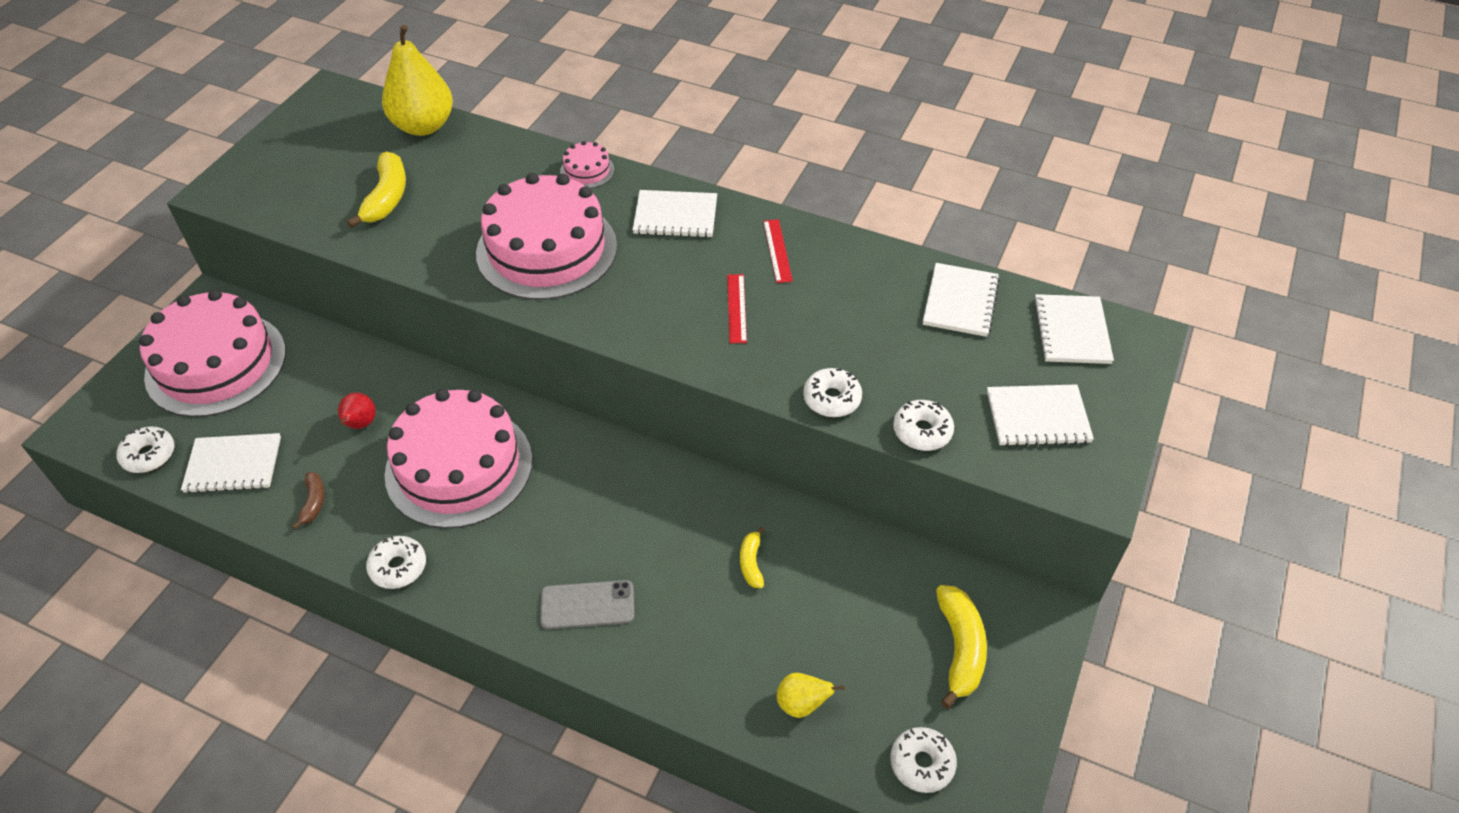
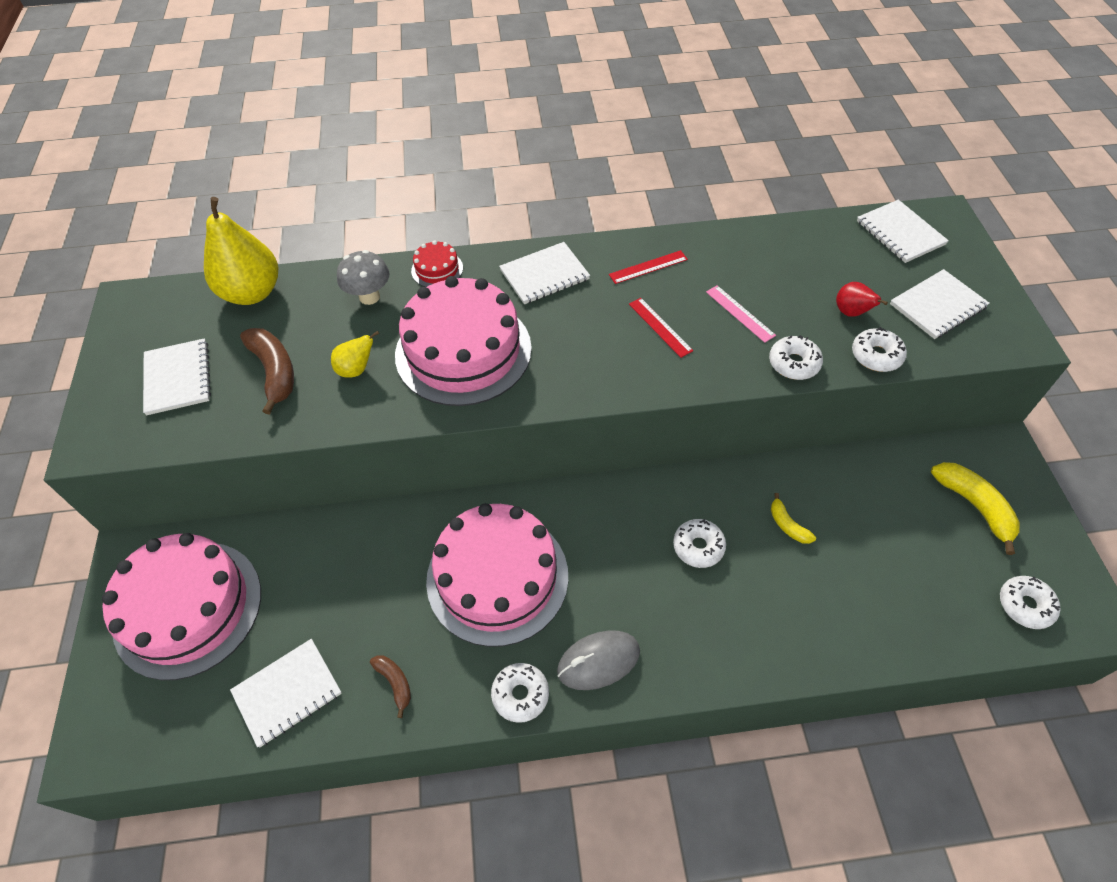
camera: 30 degrees left, 5 degrees up
white donut [116,426,175,473] -> white donut moved to [673,519,726,568]
red pear [338,393,376,429] -> red pear moved to [836,282,888,317]
yellow banana [347,151,406,228] -> brown banana [240,328,294,415]
grey phone [540,580,634,629] -> none
pink cake [560,141,614,188] -> red cake [411,240,463,287]
red ruler [763,219,793,283] -> red ruler turned 75 degrees counterclockwise [609,250,688,284]
yellow pear [776,673,845,718] -> yellow pear moved to [331,331,379,378]
white notebook [923,263,1000,337] -> white notebook moved to [143,338,211,415]
none -> grey mushroom [337,250,390,305]
none -> grey mouse [557,630,640,690]
none -> pink ruler [706,285,776,343]

